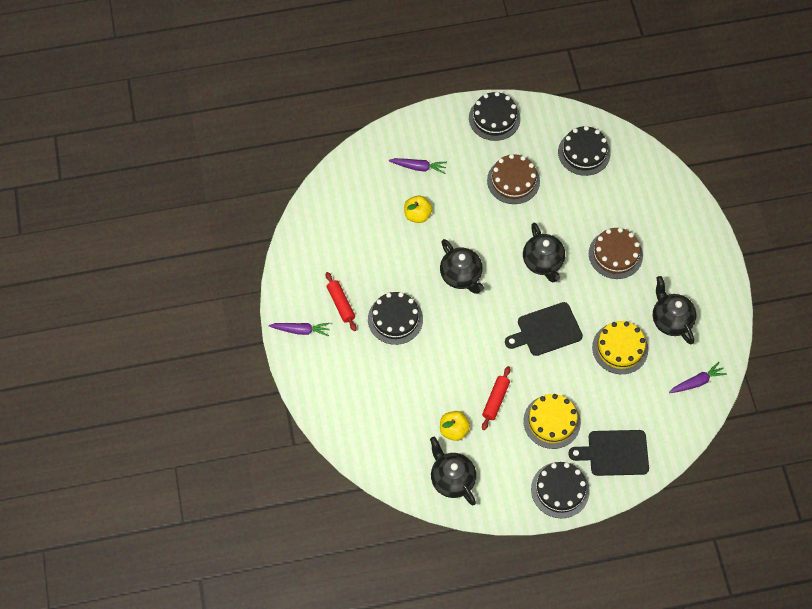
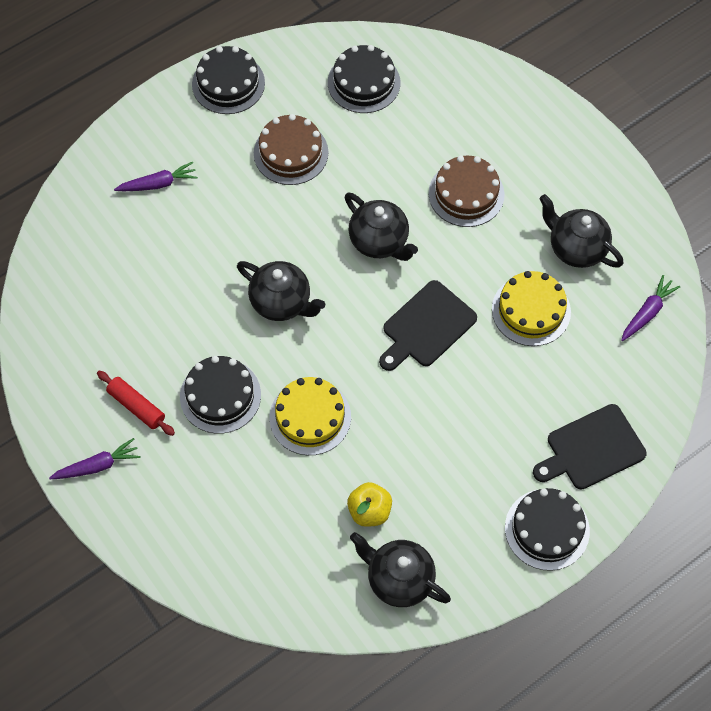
camera: 25 degrees left, 0 degrees up
yellow apple [404,195,432,223] -> none
red rolling pin [482,366,510,430] -> none
yellow cake [523,394,581,449] -> yellow cake moved to [270,377,351,455]

